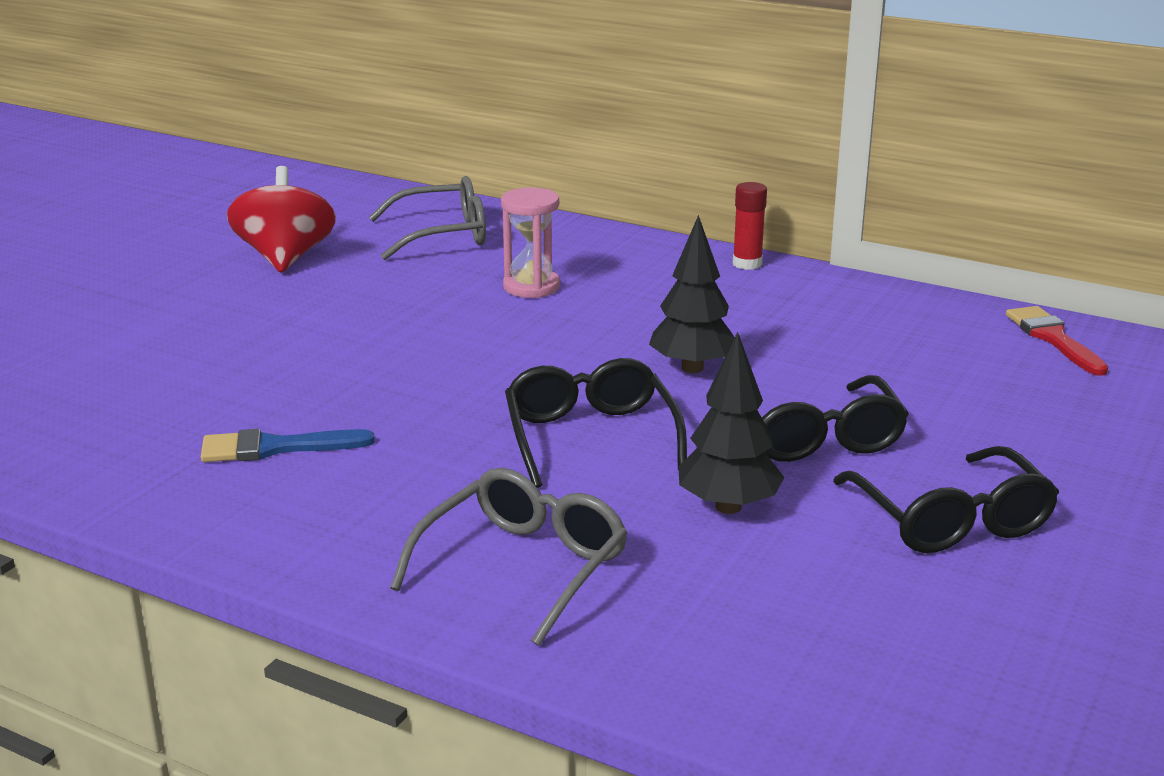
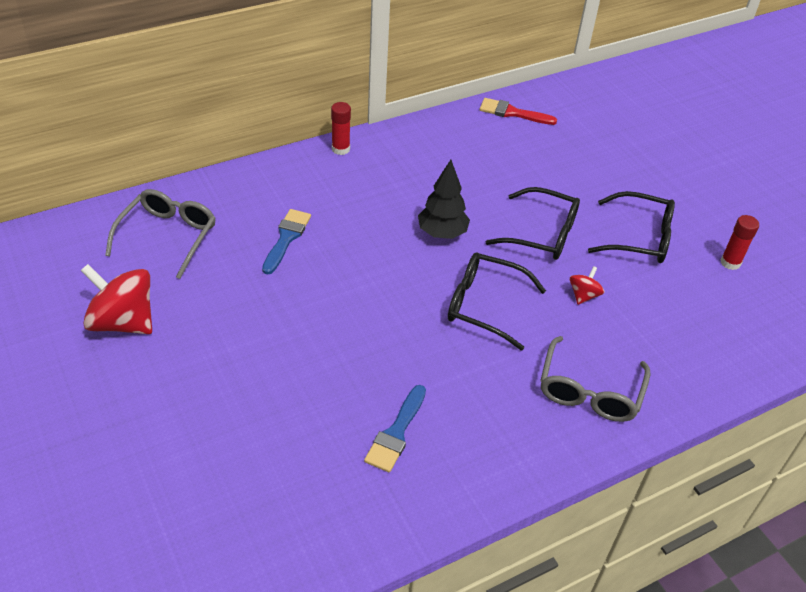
camera: 60 degrees left, 20 degrees up
grey glasses [390,468,628,646] -> grey glasses turned 135 degrees counterclockwise [540,336,650,422]
pink hourglass [501,187,560,298] -> blue brush [262,209,311,274]
black tree [678,332,784,514] -> red spinning top [570,266,604,305]
none -> red glue stick [721,215,759,270]

